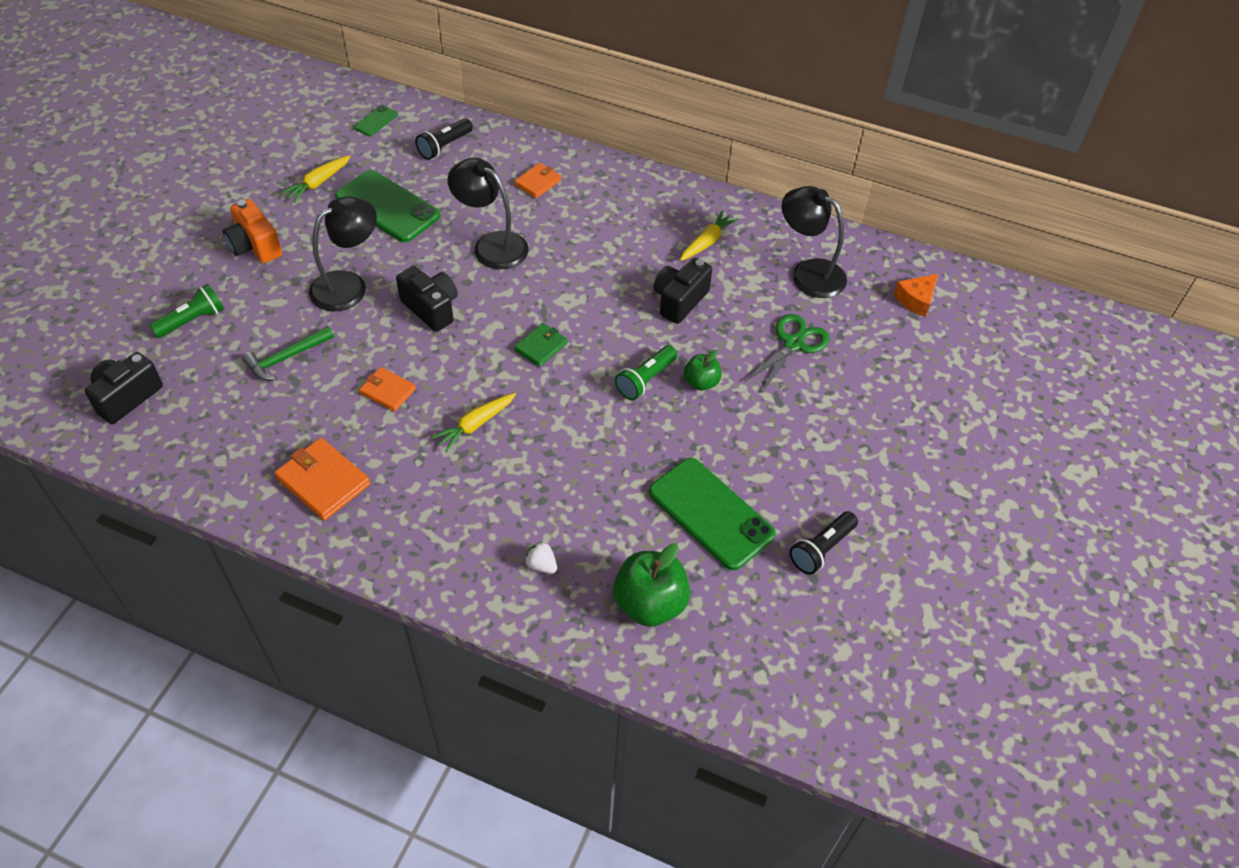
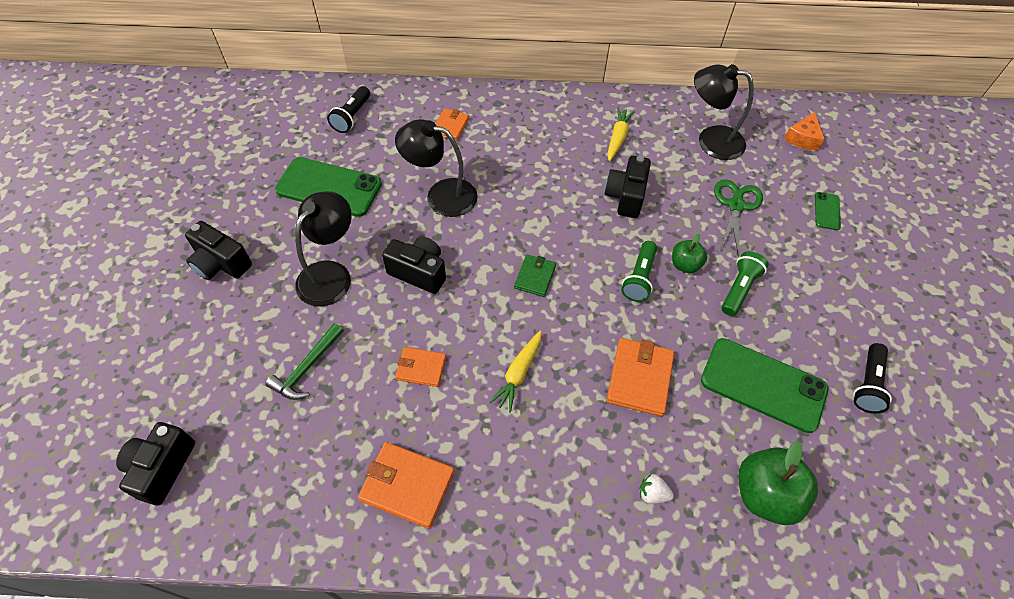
camera: 20 degrees left, 5 degrees up
green flashlight [149,284,224,338] -> green flashlight moved to [722,251,768,316]
orange camera [223,199,282,263] -> black camera [185,221,252,280]
yellow carrot [281,155,351,202] -> none
green phone [354,105,398,136] -> green phone moved to [815,192,841,230]
none -> orange wallet [606,338,674,416]

